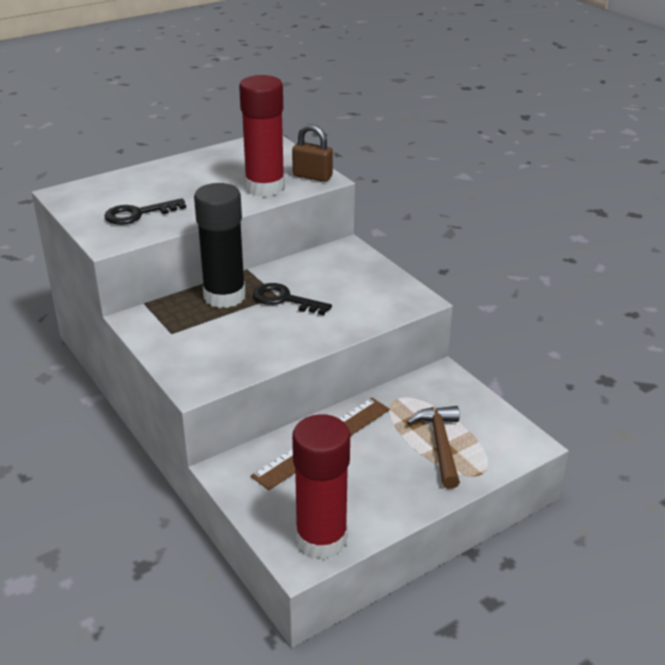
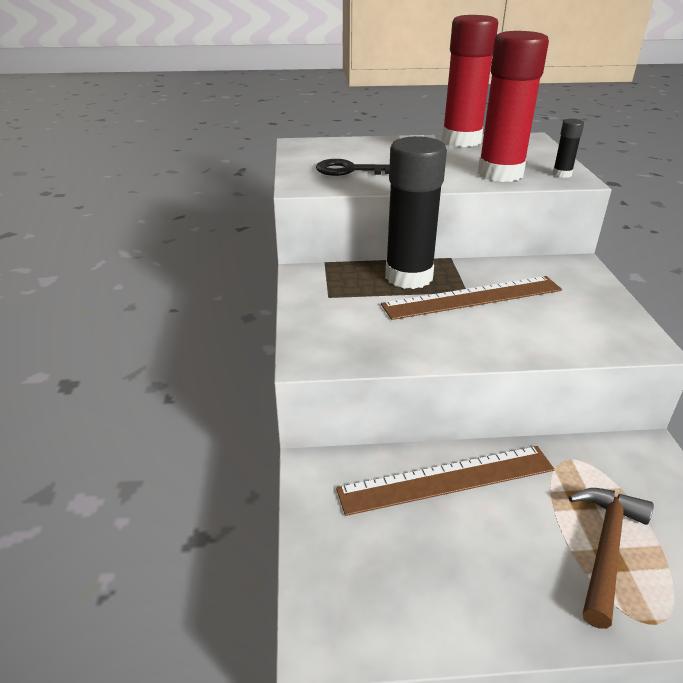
camera: 30 degrees right, 0 degrees up
black key [253,283,332,315] -> brown ruler [381,276,562,320]
brown padlock [292,124,333,182] -> black glue stick [553,119,584,178]
red glue stick [292,414,350,559] -> red glue stick moved to [442,15,498,147]

